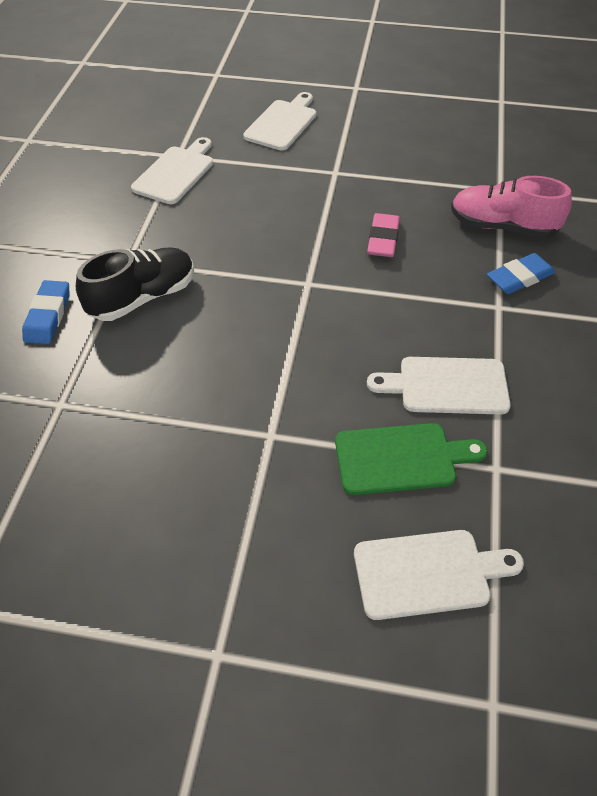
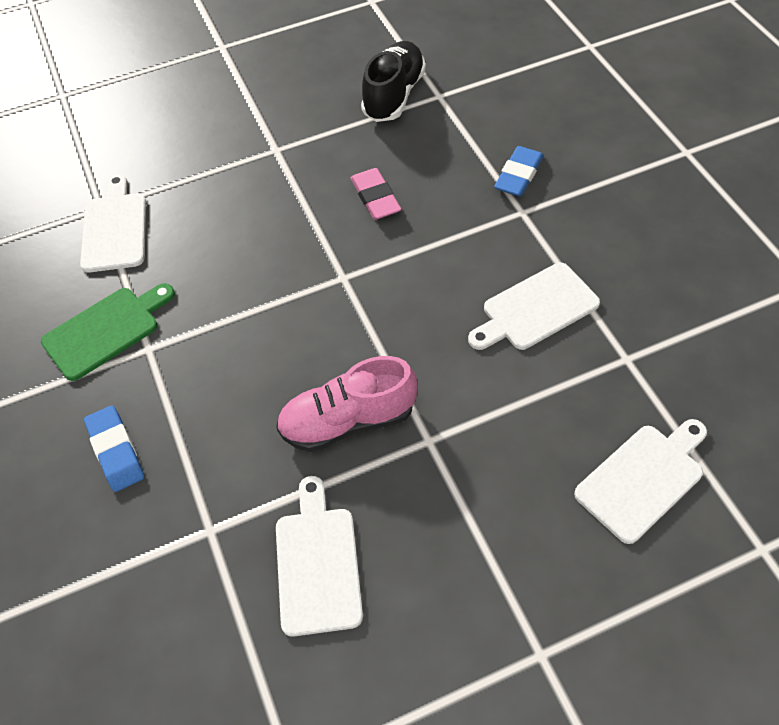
camera: 30 degrees left, 5 degrees up
black shoe [76,247,194,321] -> black shoe moved to [361,41,426,122]
white cutting board [243,92,316,151] -> white cutting board moved to [276,476,363,637]
green cutting board [335,423,488,495] -> green cutting board moved to [41,283,175,381]
pink shoe [451,176,572,238] -> pink shoe moved to [276,356,417,452]

